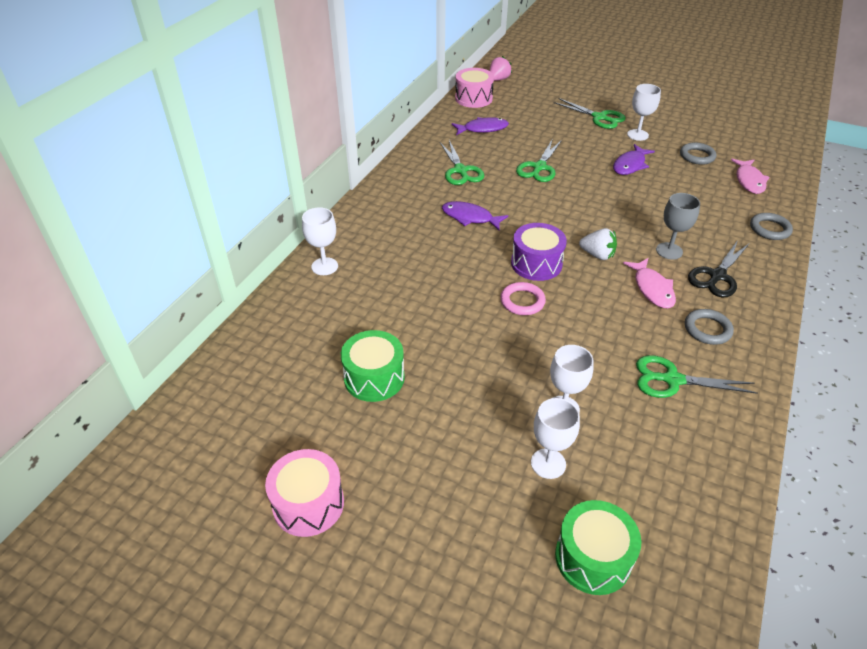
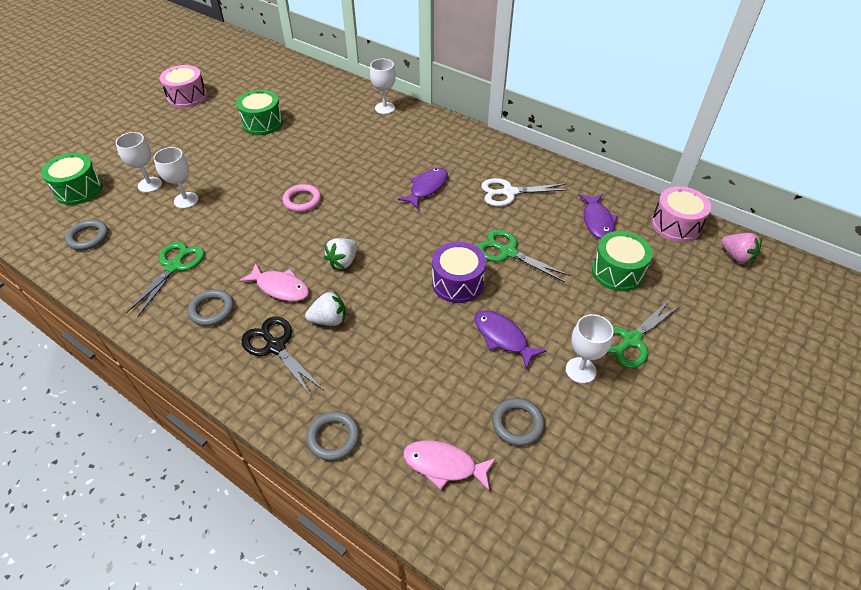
camera: 100 degrees right, 5 degrees up
green scissors [440,140,484,185] -> white scissors [481,178,570,206]
purple drum [511,223,567,281] -> purple drum moved to [432,242,486,303]
pink fish [623,258,676,308] -> pink fish turned 150 degrees counterclockwise [239,263,309,301]
grey goblet [656,193,700,260] -> white strawberry [305,290,345,326]
none -> grey ring [65,220,108,250]
none -> green drum [592,231,653,291]

